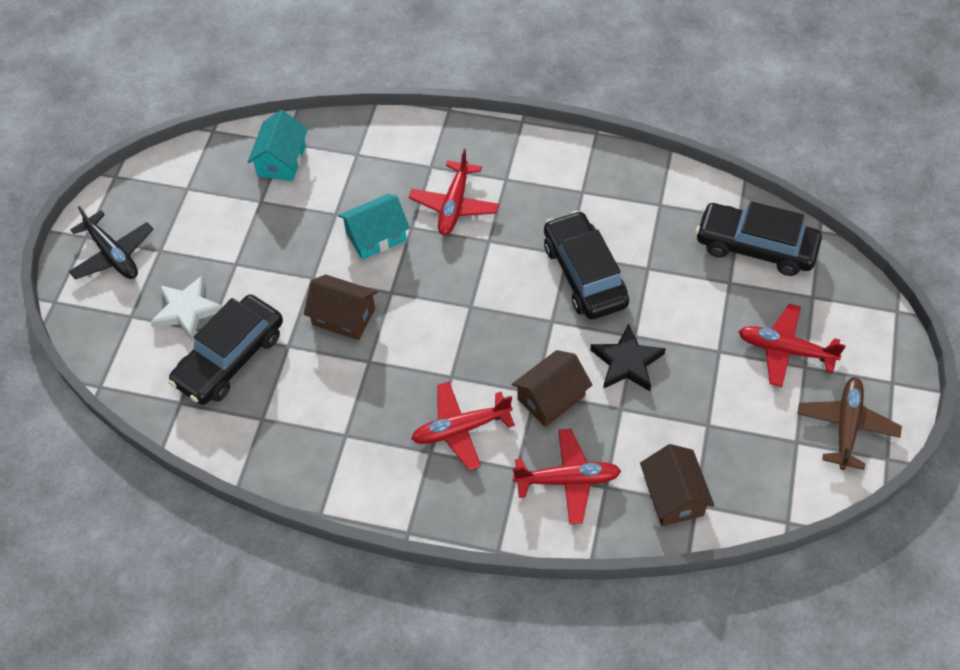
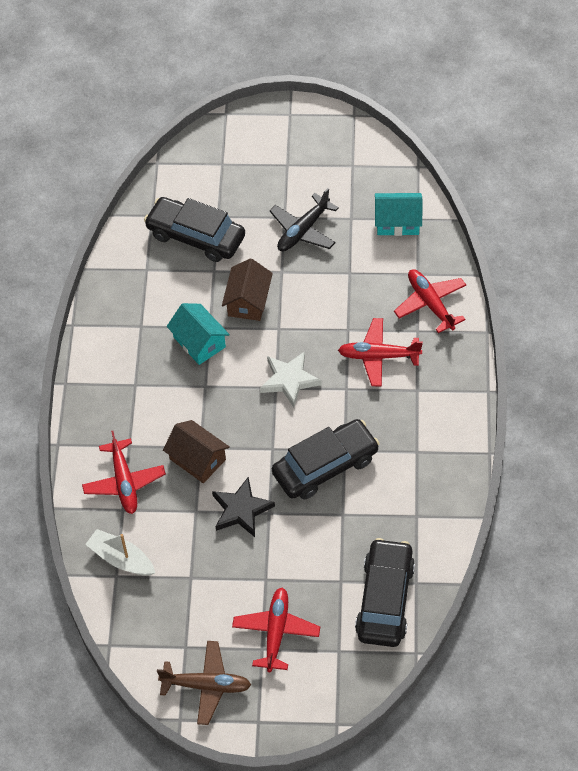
camera: 80 degrees right, 0 degrees up
black plane [69,206,154,279] -> black plane moved to [270,188,339,252]
white star [150,275,223,342] -> white star moved to [260,351,321,407]
turquoise house [338,194,410,260] -> turquoise house moved to [167,303,230,365]
red plane [411,382,515,470] -> red plane moved to [394,269,466,333]
brown house [640,444,715,526] -> white boat [85,529,155,576]

